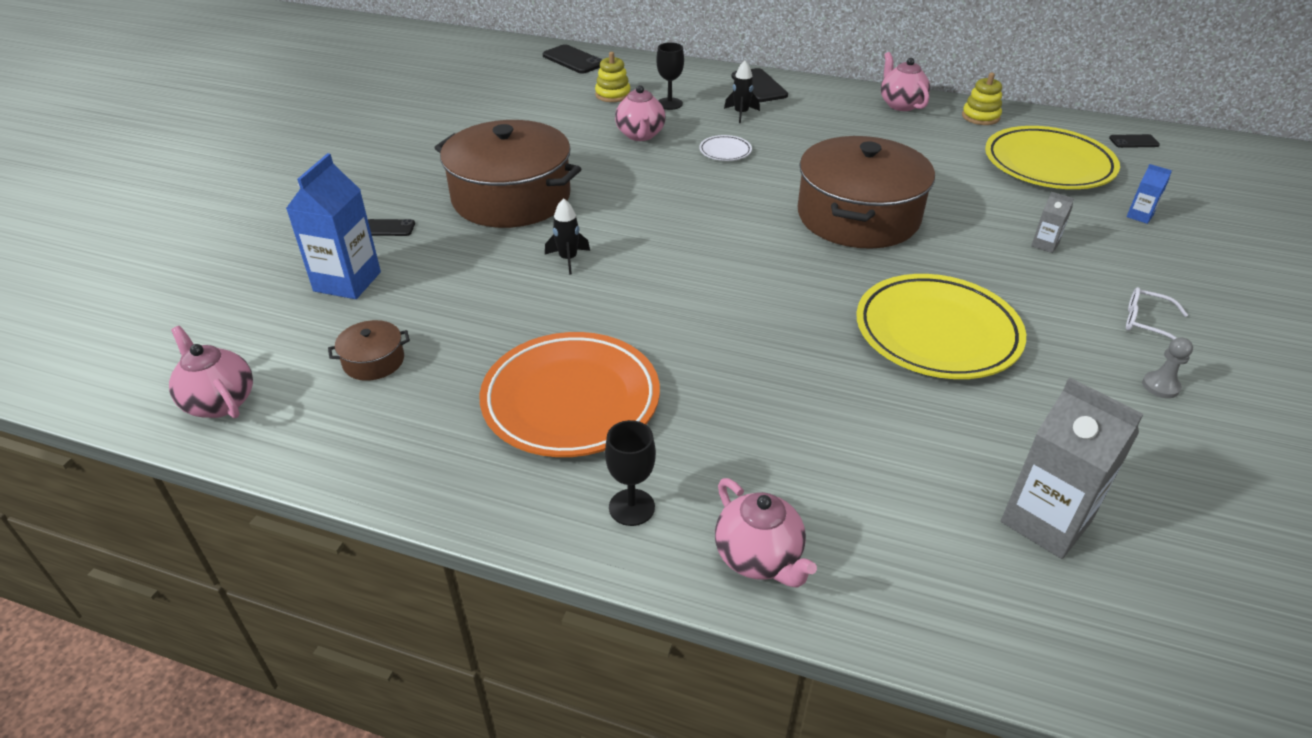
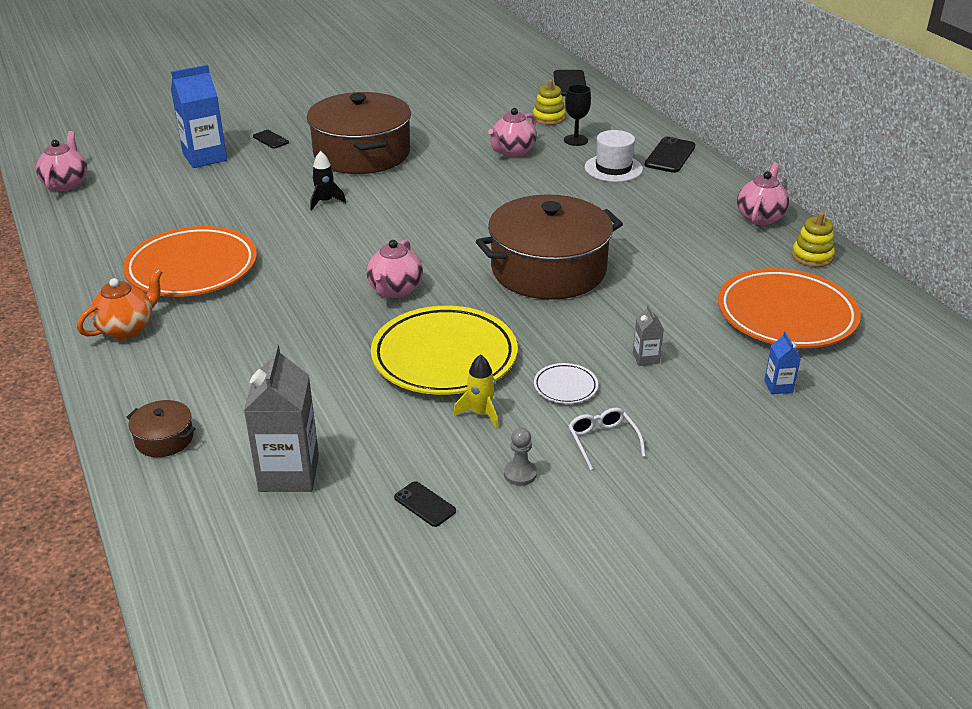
camera: 45 degrees right, 5 degrees down
brown pot [328,320,410,381] -> brown pot moved to [126,400,196,457]
black goblet [605,420,656,526] -> orange teapot [77,268,162,339]
white plate [699,135,752,161] -> white plate moved to [534,363,598,404]
pink teapot [715,478,817,588] -> pink teapot moved to [367,239,423,298]
black rocket [724,61,760,123] -> white hat [584,130,643,182]
yellow plate [985,126,1120,189] -> orange plate [718,268,861,348]
black phone [1109,134,1160,148] -> black phone moved to [394,481,456,527]
none -> yellow rocket [453,354,498,429]

